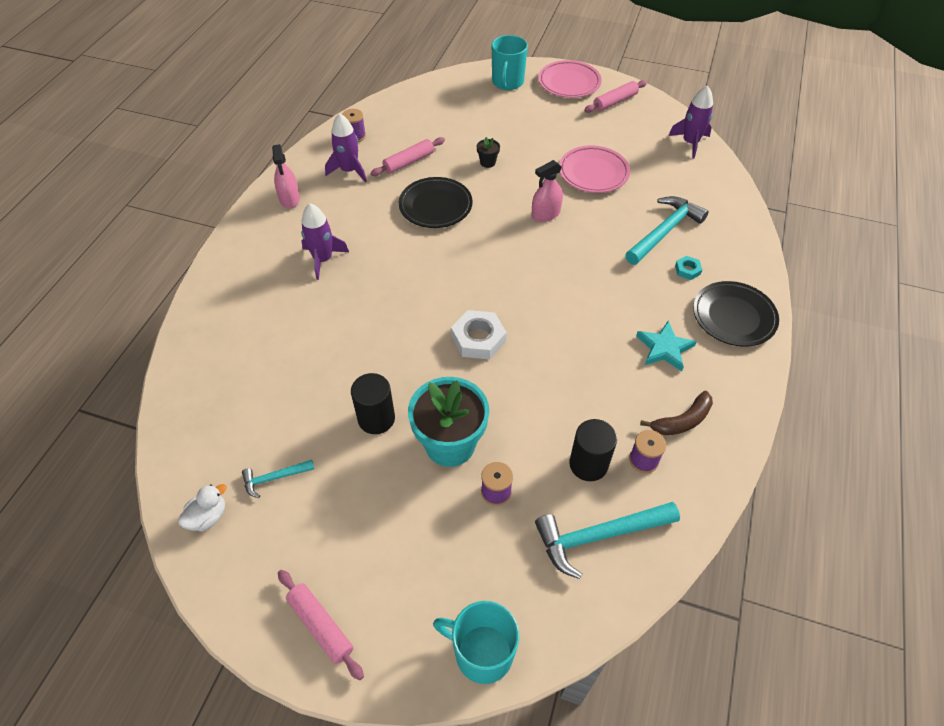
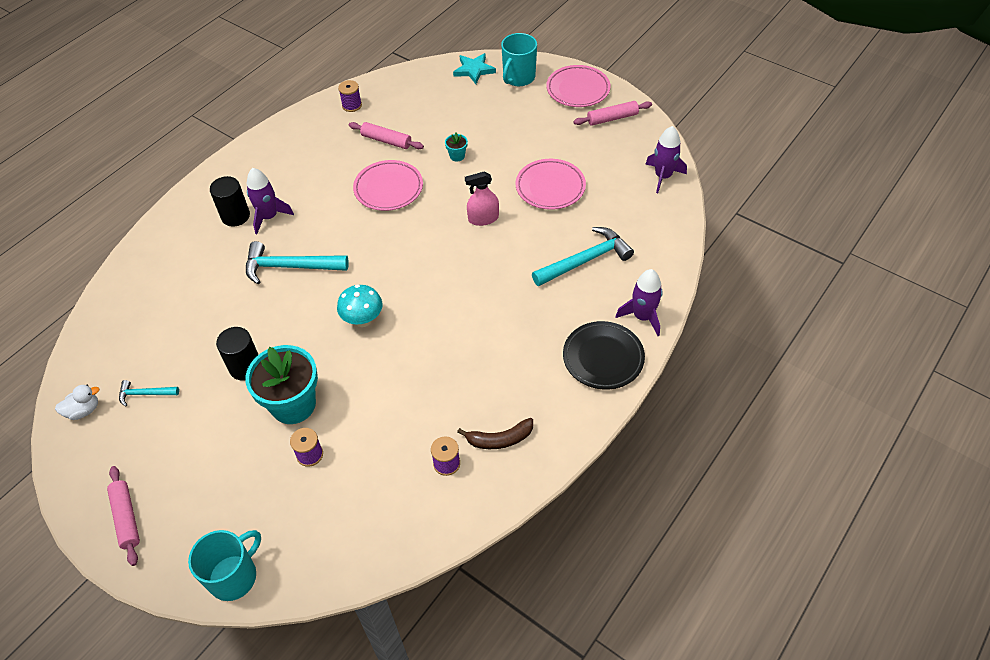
camera: 20 degrees right, 0 degrees up
pink spray bottle [272,144,300,209] -> none
purple rocket [325,113,367,182] -> purple rocket moved to [615,269,663,336]
pink rolling pin [371,137,445,176] -> pink rolling pin turned 45 degrees clockwise [349,122,424,149]
black plate [399,177,473,228] -> pink plate [353,160,423,211]
turquoise mug [433,601,519,684] -> turquoise mug turned 90 degrees clockwise [188,530,261,601]
white nut [451,310,506,359] -> turquoise mushroom [337,284,382,327]
black flower pot [477,137,500,168] -> turquoise flower pot [445,132,468,162]
turquoise hammer [535,502,680,579] -> turquoise hammer moved to [246,241,349,284]
black cylinder [569,419,617,481] -> black cylinder moved to [210,176,250,227]
turquoise star [636,321,697,371] -> turquoise star moved to [453,53,496,84]
turquoise nut [675,256,702,280] -> none

